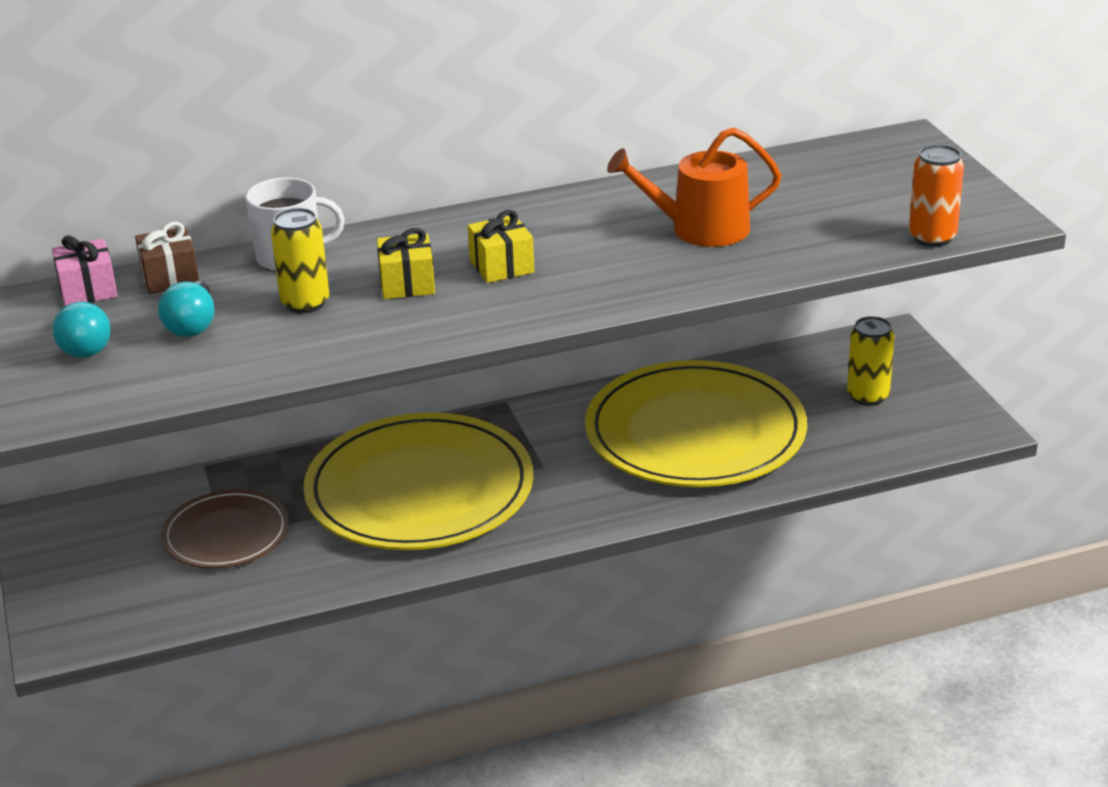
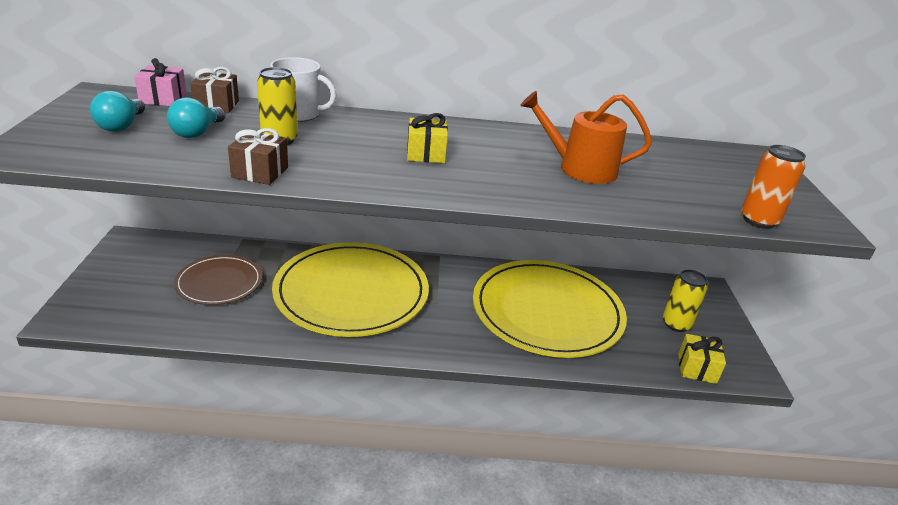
camera: 15 degrees right, 0 degrees up
yellow gift [377,228,435,299] -> yellow gift moved to [678,334,726,384]
none -> brown gift [228,128,288,185]

